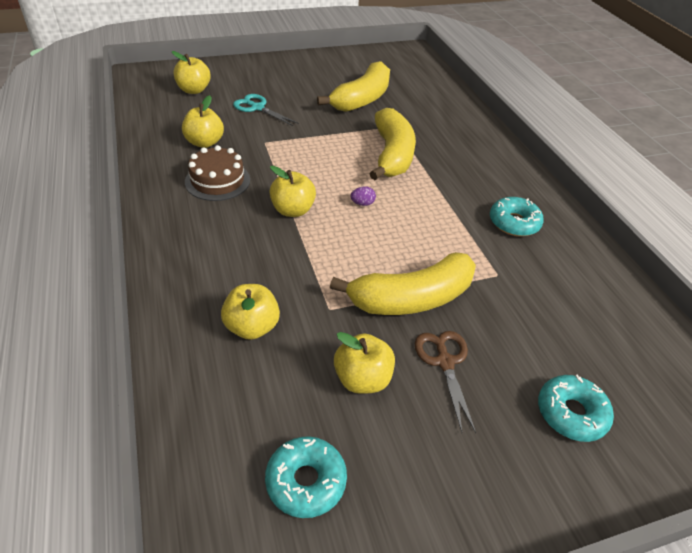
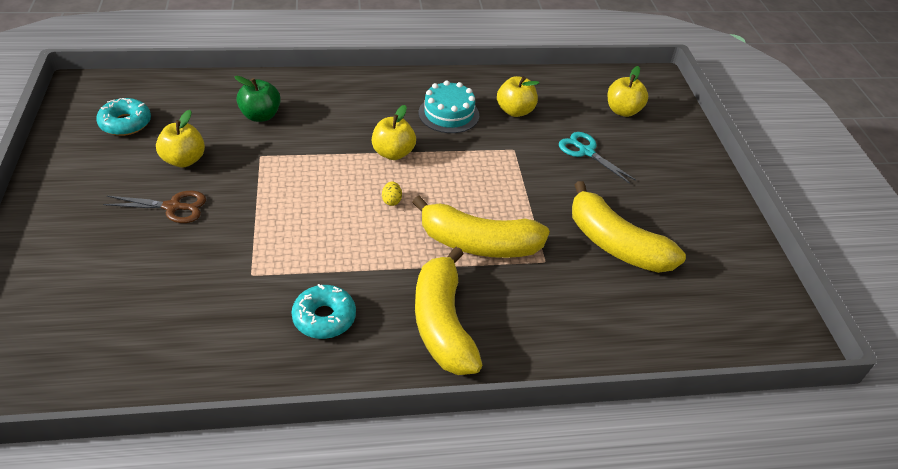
camera: 100 degrees right, 0 degrees up
brown cake [185,145,250,201] -> turquoise cake [419,80,479,133]
yellow apple [221,284,280,340] -> green apple [234,76,281,122]
turquoise scissors [233,94,299,126] -> turquoise scissors turned 90 degrees counterclockwise [559,132,636,184]
yellow banana [330,252,476,315] -> yellow banana moved to [415,247,483,375]
purple egg [350,186,376,206] -> yellow egg [382,181,402,206]
turquoise donut [538,375,614,442] -> none

